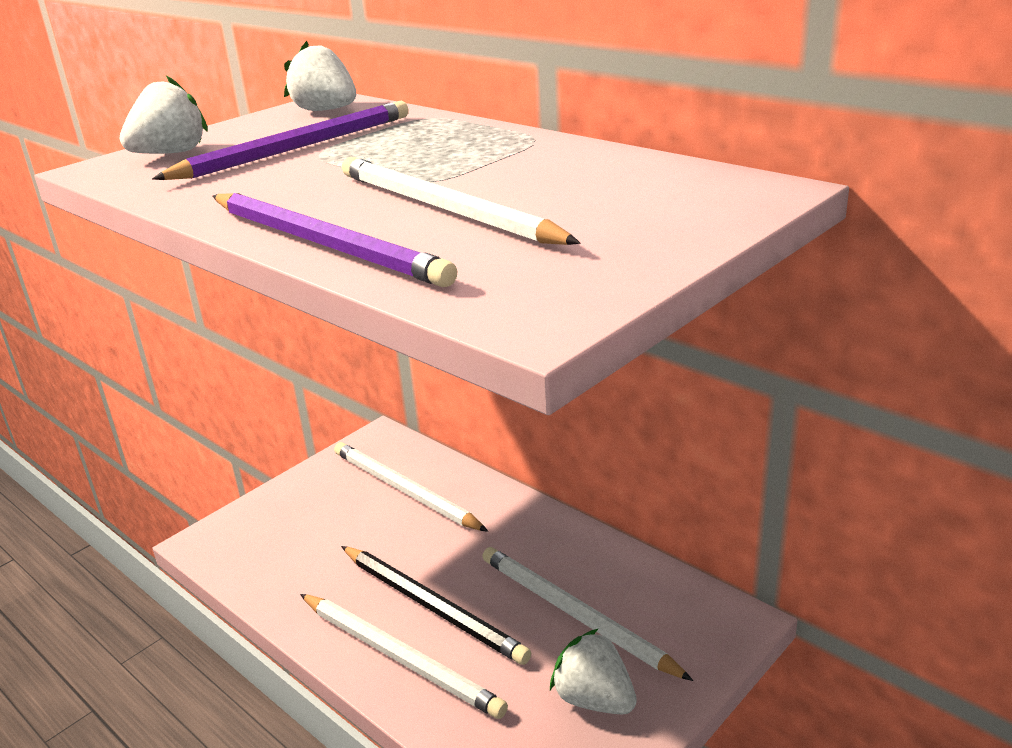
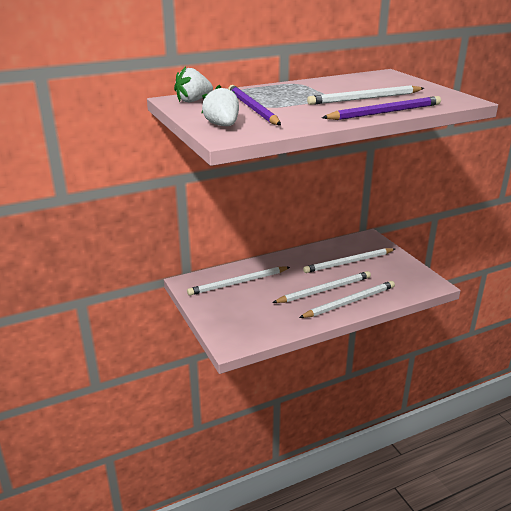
camera: 70 degrees left, 0 degrees up
black pencil [341,546,531,665] -> white pencil [272,271,371,303]
white strawberry [550,628,637,714] -> none

